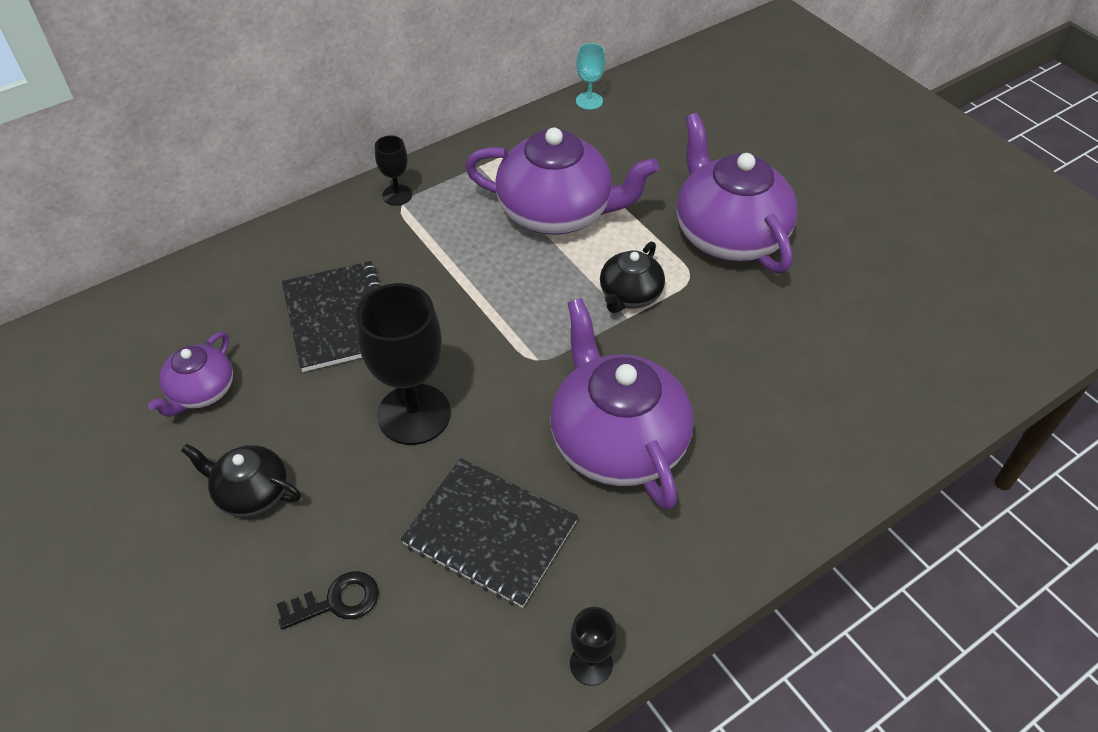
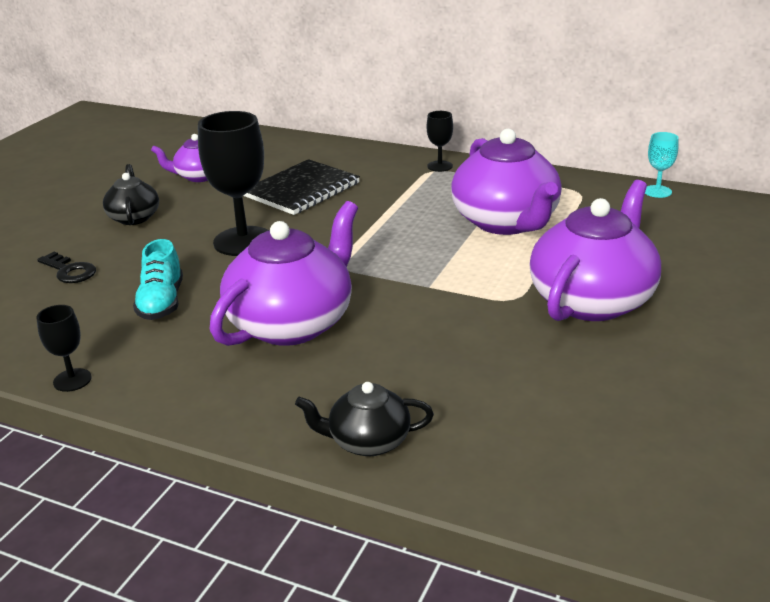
camera: 60 degrees right, 20 degrees down
black notebook [401,458,578,608] -> turquoise shoe [133,239,183,320]
black teapot [600,242,665,313] -> black teapot moved to [295,382,434,456]

